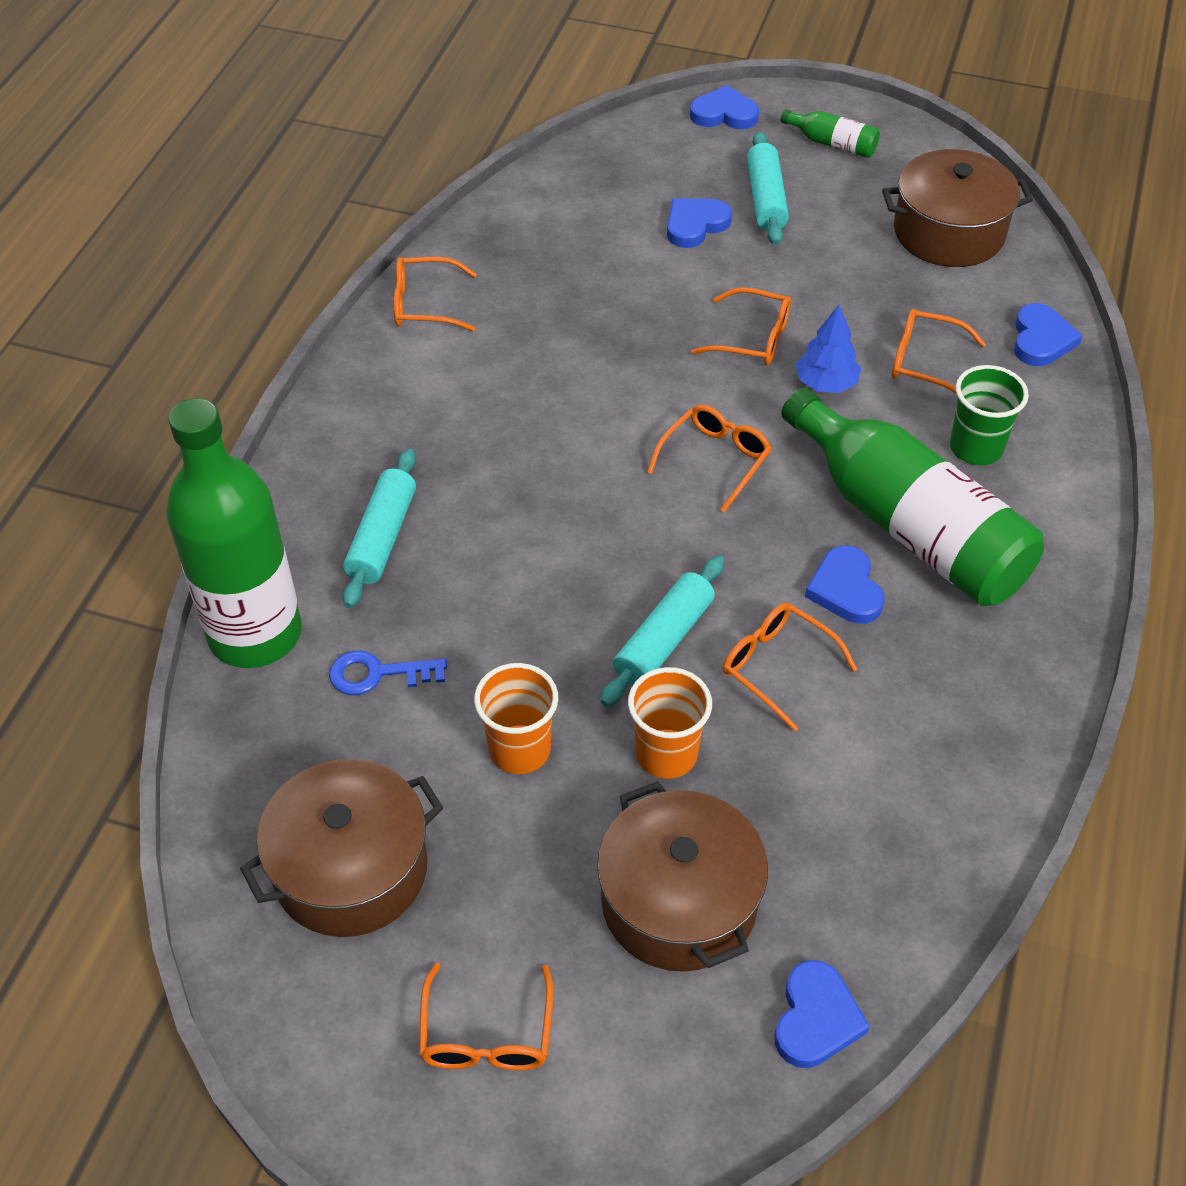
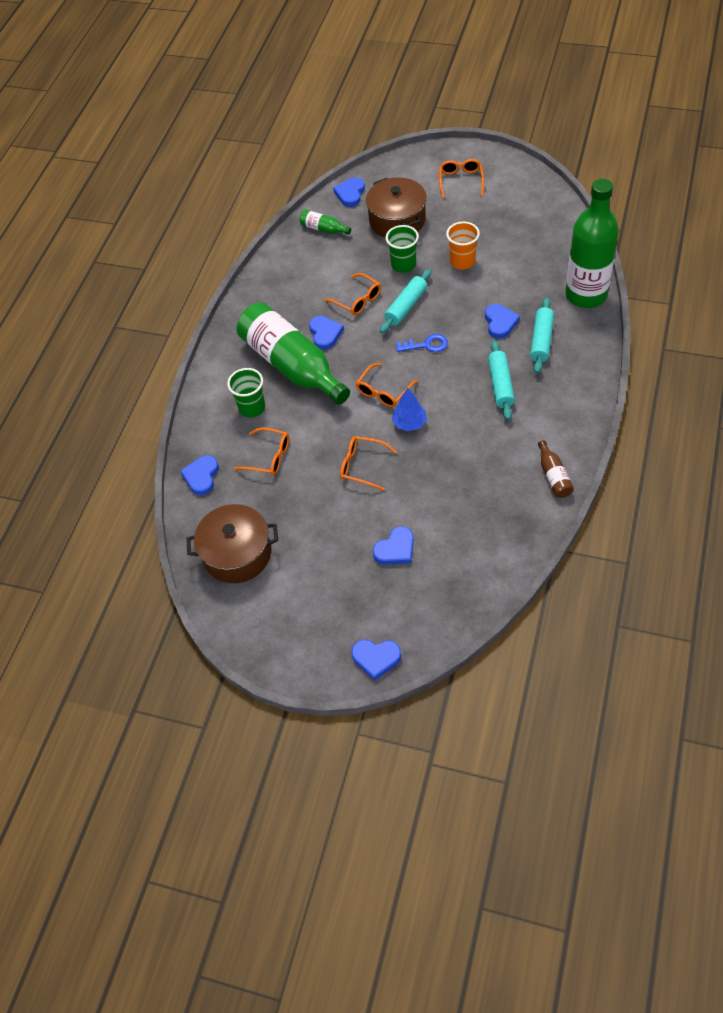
camera: 175 degrees left, 5 degrees up
brown pot [240,759,443,937] -> none
blue key [329,650,447,695] -> blue key moved to [396,334,448,352]
orange glasses [394,257,477,331] -> brown bottle [538,440,574,498]
orange cup [628,667,712,779] -> green cup [386,225,419,273]
turquoise rolling pin [747,132,789,245] -> turquoise rolling pin moved to [488,340,515,420]
green bottle [781,110,880,158] -> green bottle moved to [300,210,351,235]
blue tree [796,305,861,393] -> blue tree moved to [392,388,427,432]
none -> blue heart [485,304,520,339]

